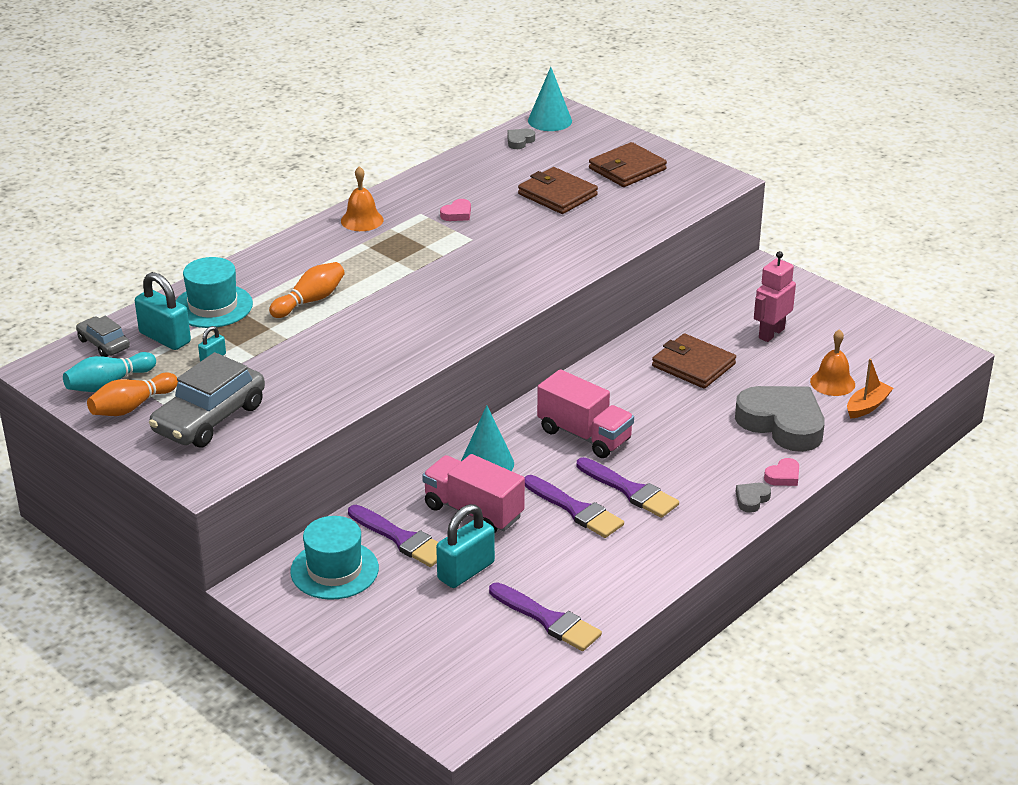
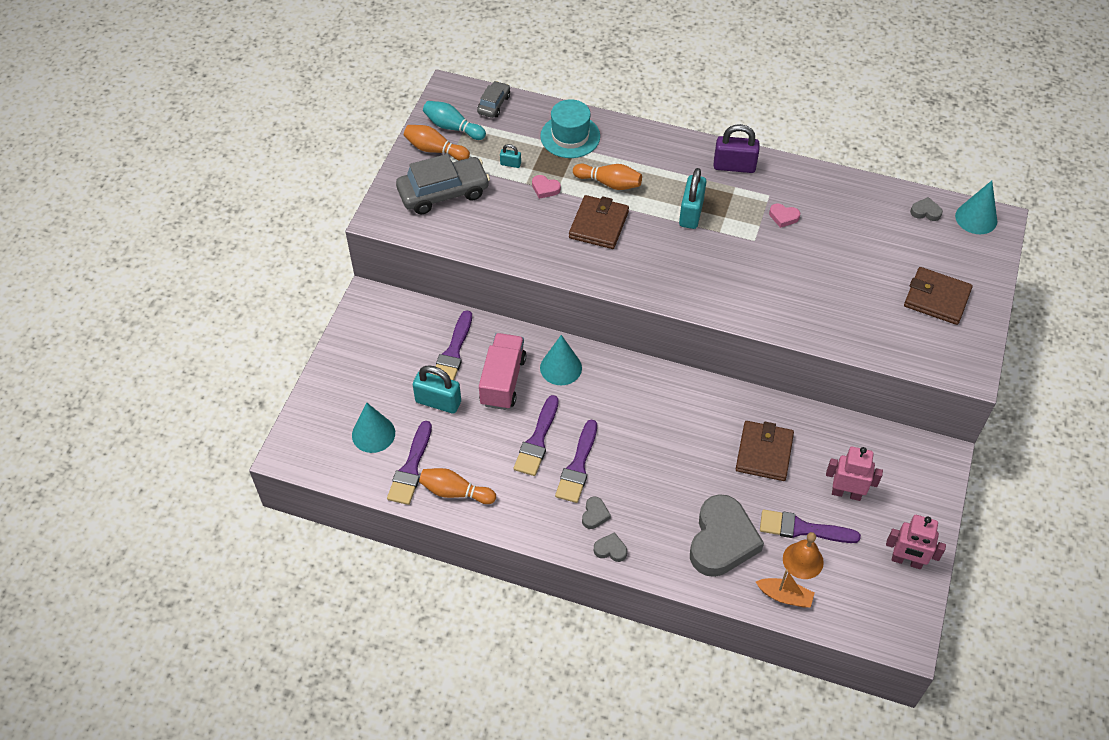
camera: 65 degrees right, 20 degrees up
turquoise padlock [135,272,191,350] -> turquoise padlock moved to [679,168,706,229]
grey car [149,352,265,447] -> grey car turned 150 degrees clockwise [396,154,490,215]
turquoise hat [290,516,379,600] -> none
orange bell [341,166,383,231] -> purple padlock [713,124,760,173]
brown wallet [518,167,598,214] -> brown wallet moved to [569,195,629,249]
pink truck [537,369,634,458] -> none
pink heart [764,458,799,486] -> pink heart moved to [532,175,561,199]
none -> turquoise cone [352,402,395,453]
none -> orange bowling pin [419,468,496,504]
none -> grey heart [582,496,611,529]
none -> purple brush [760,509,861,543]
none -> pink robot [886,515,946,569]

